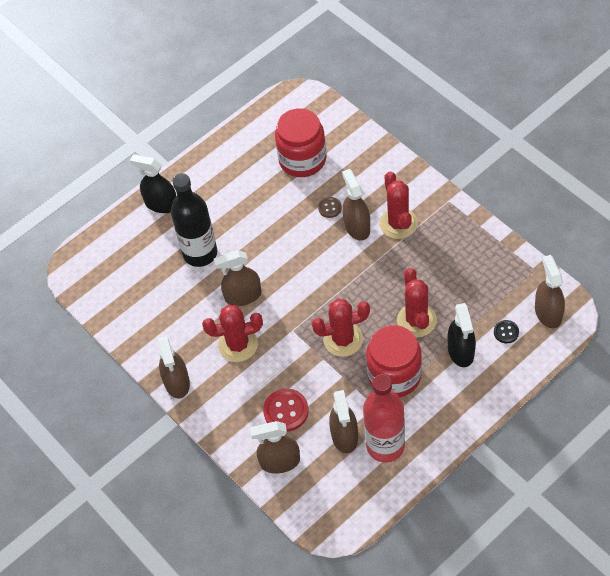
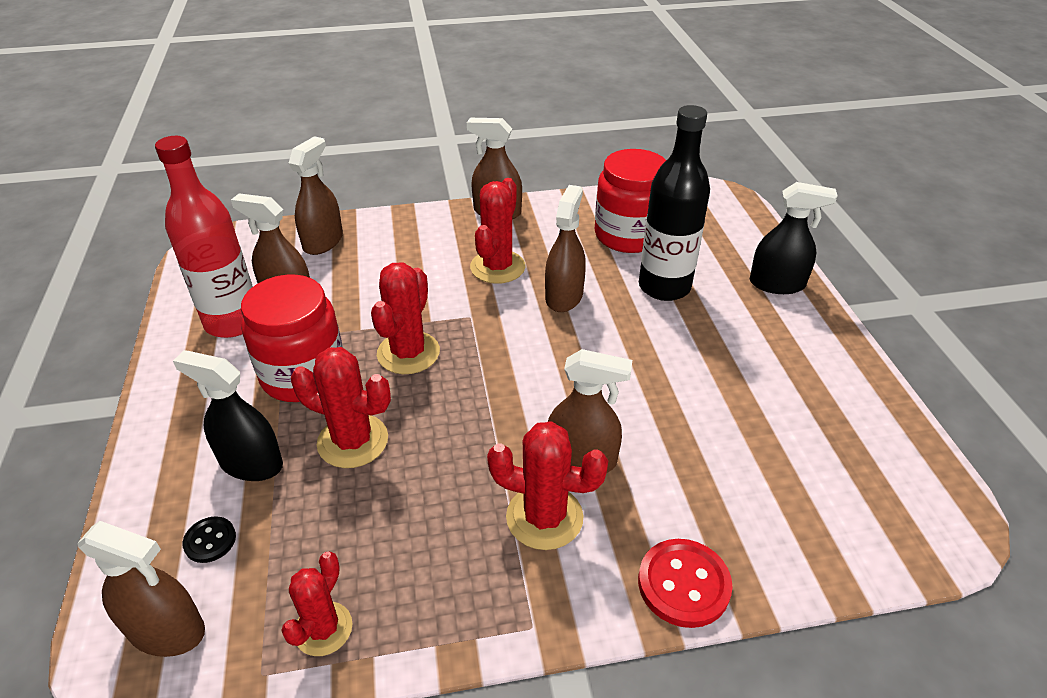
camera: 115 degrees right, 15 degrees down
black spray bottle [130,154,176,213] -> black spray bottle turned 45 degrees clockwise [750,182,838,294]
red button [263,389,309,432] -> red button moved to [638,539,732,628]
red jar [275,108,326,177] -> red jar moved to [595,149,666,253]
brown button [318,197,342,218] -> none
none -> red cactus [281,551,352,656]

